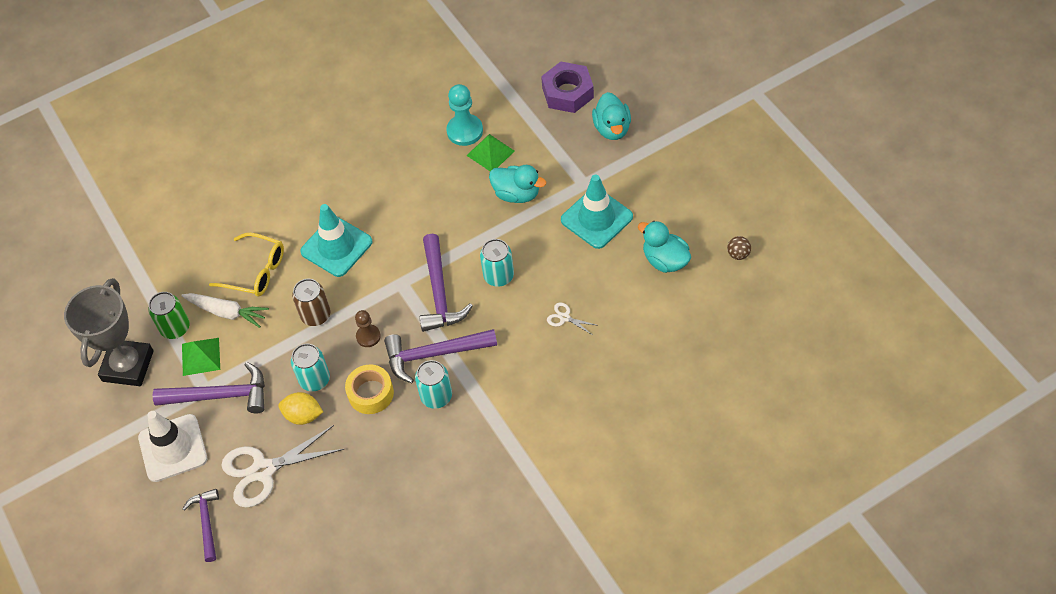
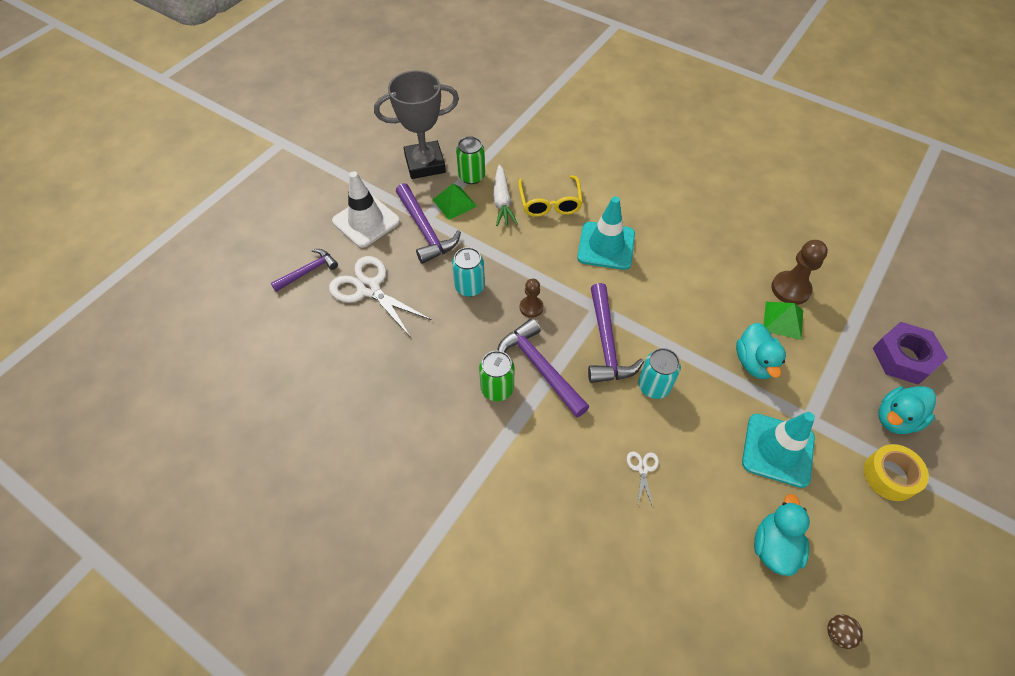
camera: 60 degrees right, 0 degrees up
yellow lemon [278,392,323,425] -> none
brown can [292,279,331,326] -> none
yellow tape [345,364,394,414] -> yellow tape moved to [864,444,929,501]
turquoise can [415,360,452,409] -> green can [479,351,514,401]
purple hammer [419,234,473,332] -> purple hammer turned 60 degrees counterclockwise [588,283,644,383]
turquoise pawn [446,84,483,146] -> brown pawn [771,240,828,305]

